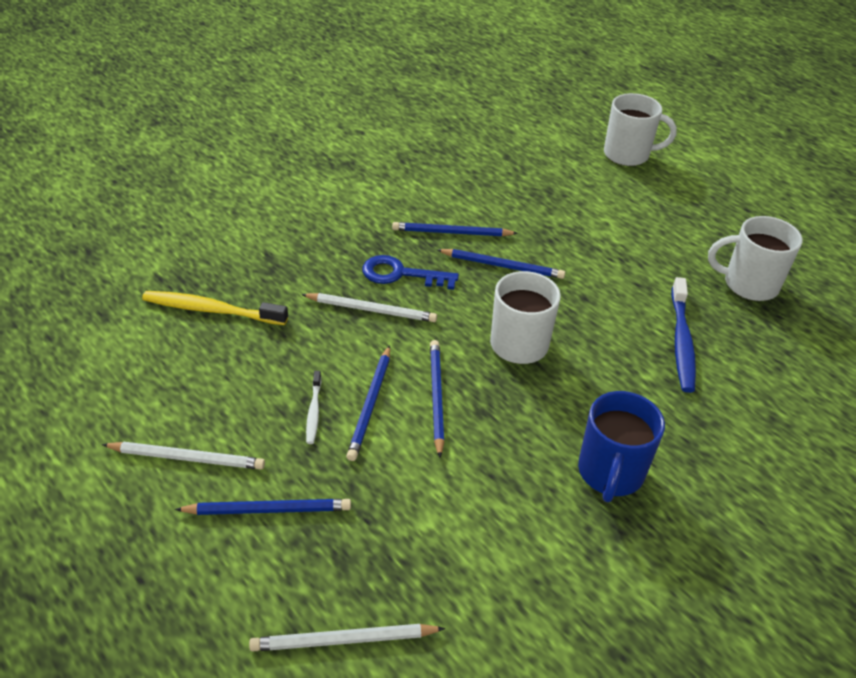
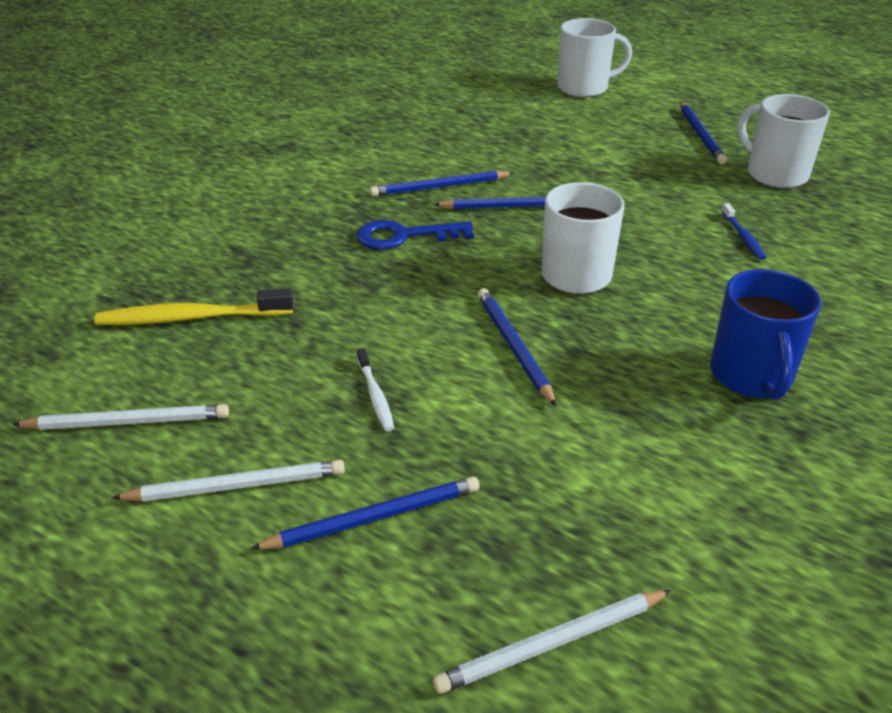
camera: 15 degrees left, 5 degrees down
white pencil [301,293,437,322] -> white pencil moved to [12,404,229,430]
blue pencil [346,345,390,461] -> blue pencil moved to [680,102,727,164]
blue toothbrush [671,277,696,393] -> blue toothbrush [721,203,767,260], size x0.53
white mug [708,216,803,301] -> white mug turned 60 degrees clockwise [738,94,830,188]

